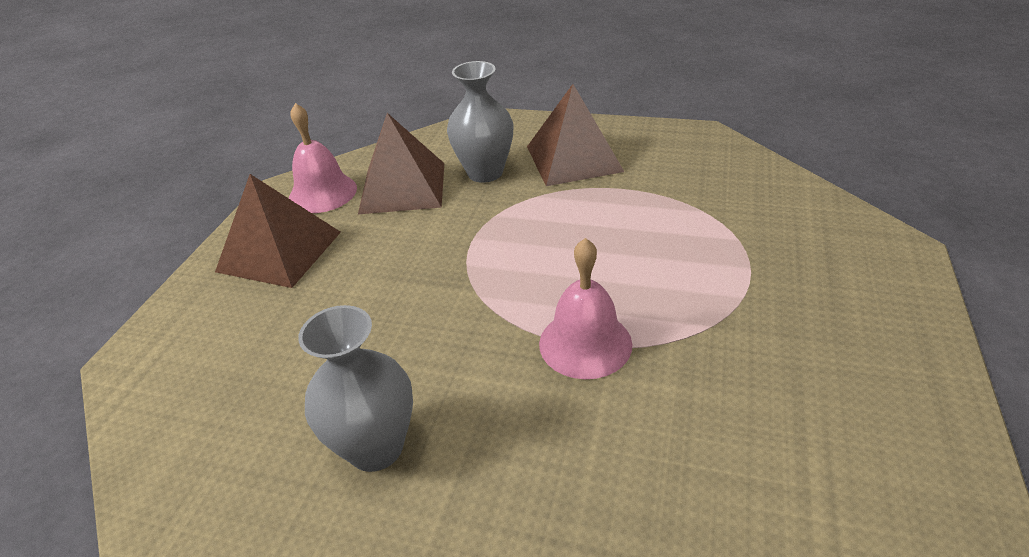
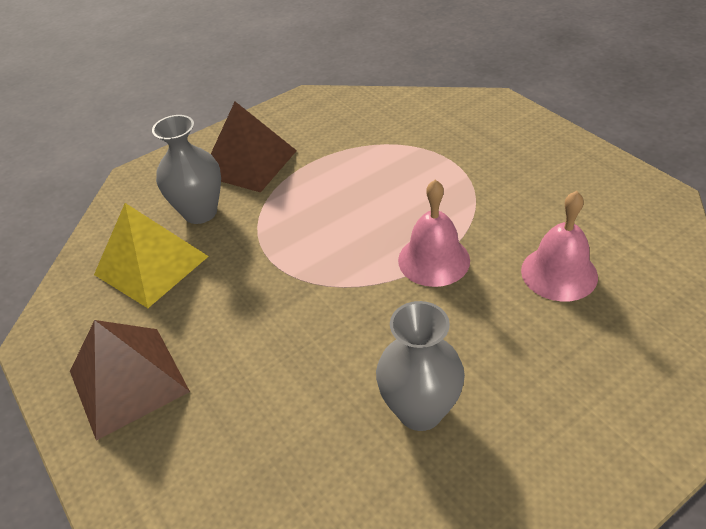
camera: 50 degrees left, 5 degrees up
pink bell [289,103,357,213] -> pink bell moved to [521,191,598,302]
brown pyramid [358,113,444,214] -> yellow pyramid [94,203,209,308]

